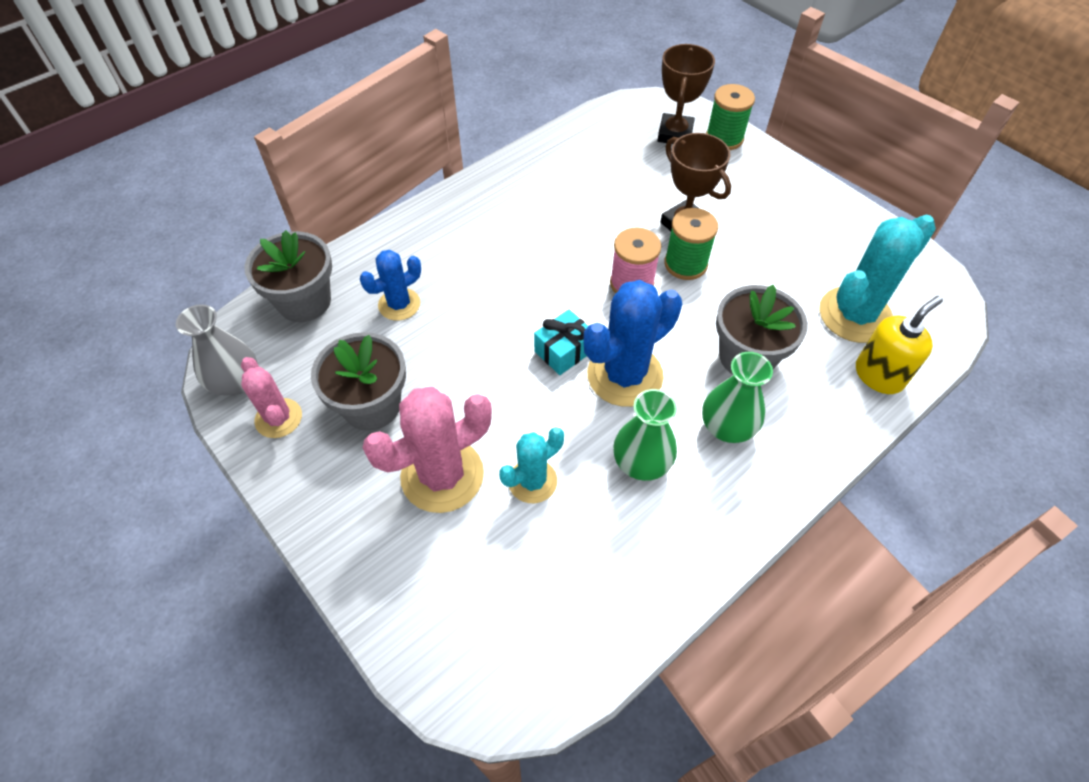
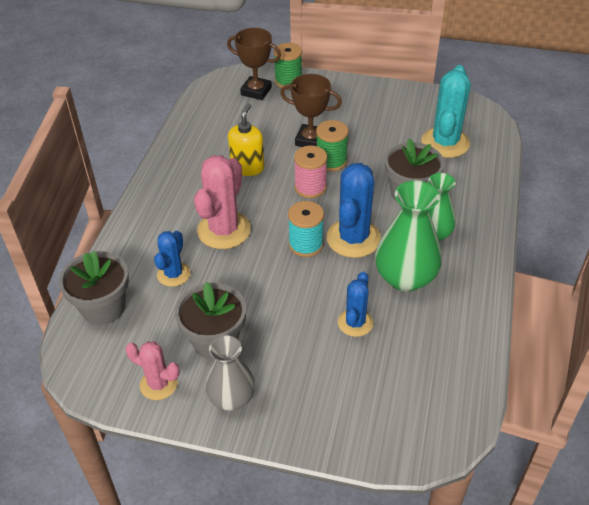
camera: 35 degrees left, 10 degrees down
grey vase [176,304,257,396] -> grey vase moved to [206,335,255,411]
pink cactus [362,387,492,513] -> pink cactus moved to [194,155,251,249]
turquoise cactus [499,427,564,503] -> blue cactus [338,272,373,337]
turquoise gift [534,310,588,375] -> turquoise spool [288,201,324,257]
green vase [613,389,677,481] -> green vase [375,181,442,292], size x1.51
brown trophy [657,44,715,144] -> brown trophy turned 45 degrees counterclockwise [227,28,281,100]
yellow soap dispenser [856,296,943,394] -> yellow soap dispenser moved to [228,103,264,176]

